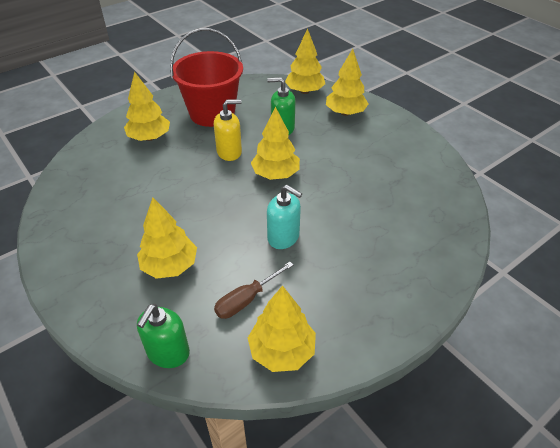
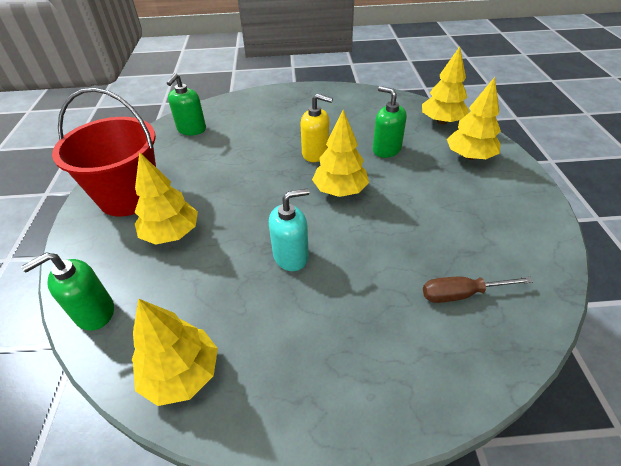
camera: 35 degrees right, 0 degrees up
yellow tree [124,71,170,141] -> none
red bucket [170,28,243,127] -> red bucket moved to [52,88,156,217]
brown screwdriver [214,262,293,319] -> brown screwdriver moved to [423,276,533,303]
turquoise soap dispenser [267,185,302,249] -> turquoise soap dispenser turned 90 degrees counterclockwise [269,188,309,271]
none -> green soap dispenser [167,73,206,135]

